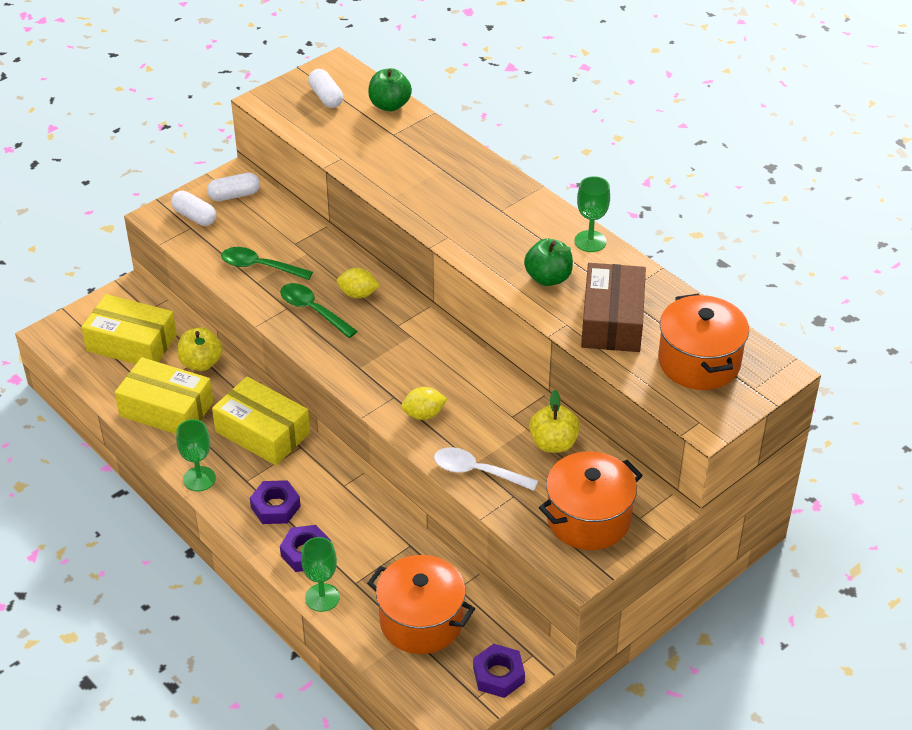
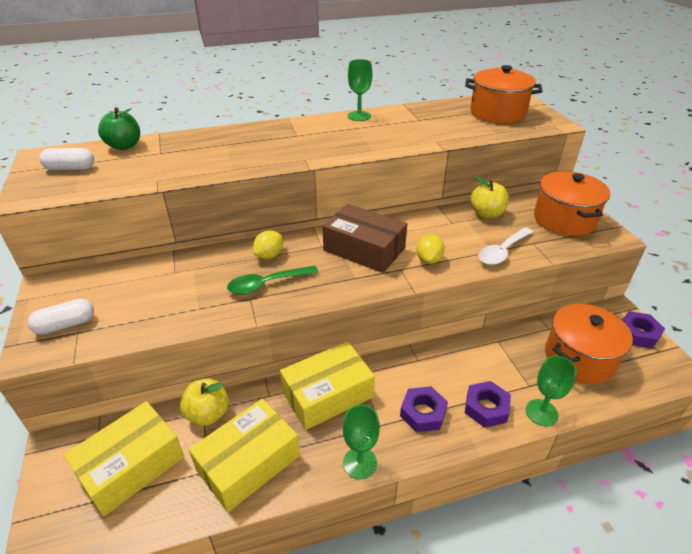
camera: 65 degrees left, 5 degrees down
white capsule [207,173,260,201] -> none
green spoon [221,247,313,280] -> none
green apple [524,238,573,286] -> none
brown box [581,263,646,352] -> brown box moved to [323,204,407,273]

